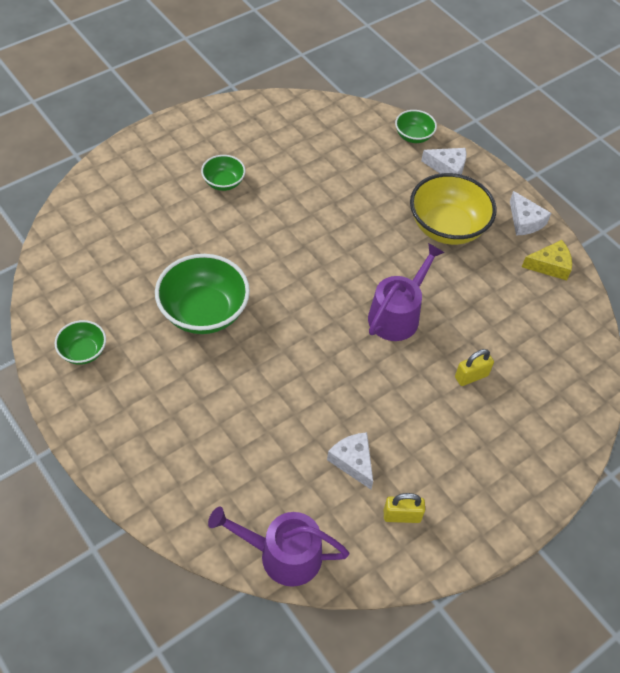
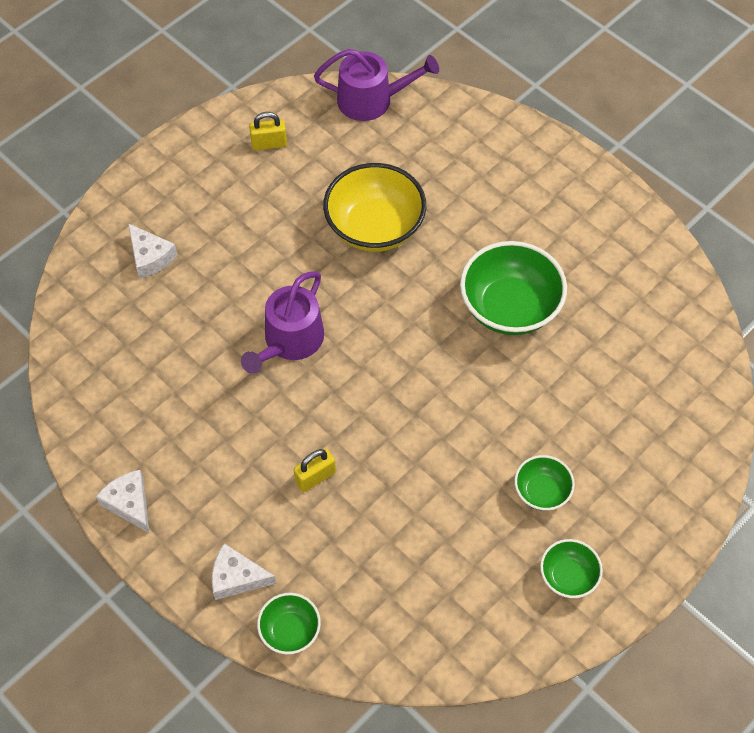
camera: 175 degrees right, 5 degrees up
green bowl [55,320,106,365] -> green bowl moved to [540,539,603,598]
white cheese [327,432,373,489] -> white cheese moved to [128,224,177,279]
yellow bowl [410,173,497,245] -> yellow bowl moved to [323,163,426,252]
yellow padlock [455,349,494,386] -> yellow padlock moved to [294,449,336,492]
yellow cheese [522,240,572,280] -> none

